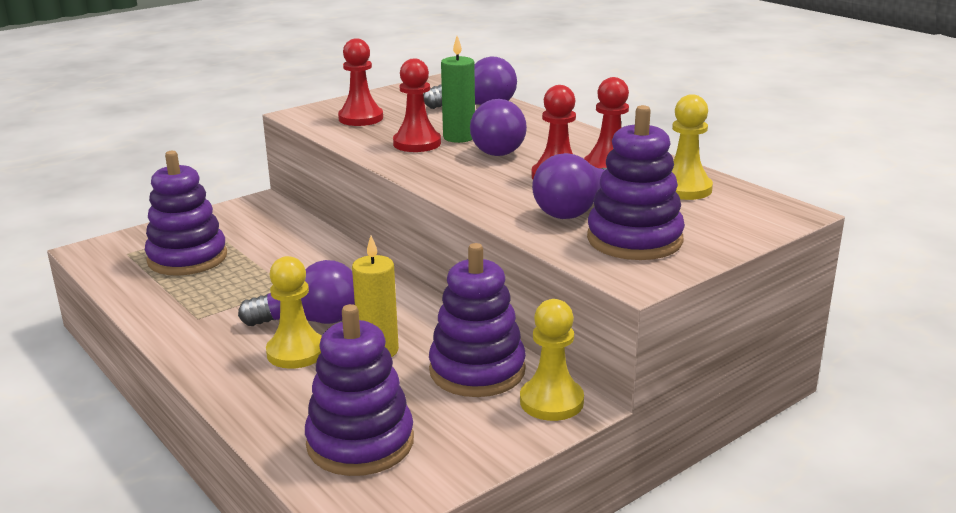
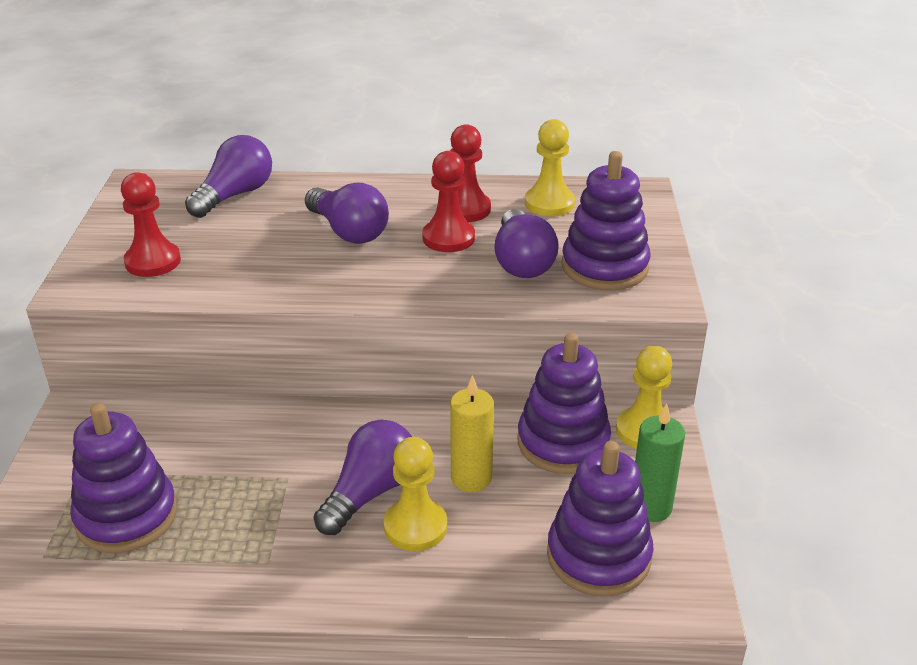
camera: 50 degrees left, 10 degrees up
red pawn [393,59,441,152] -> none
green candle [441,36,475,143] -> green candle moved to [635,403,685,522]

